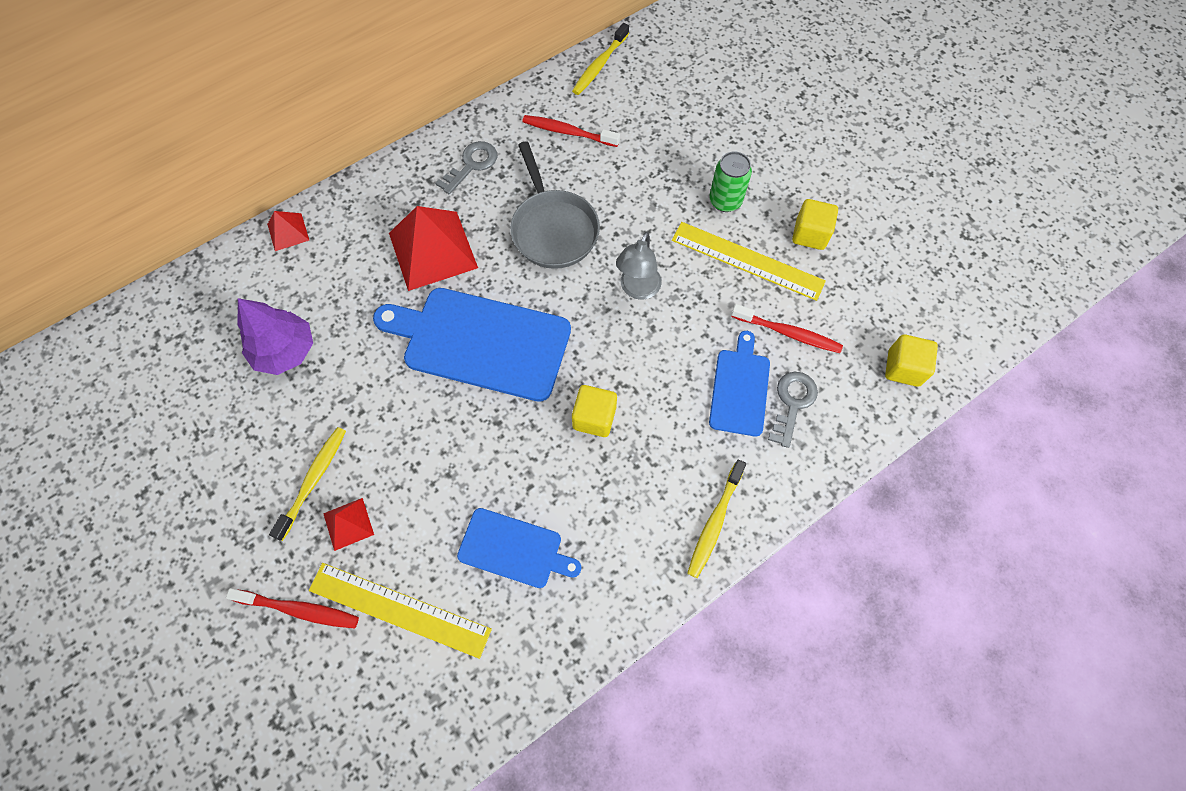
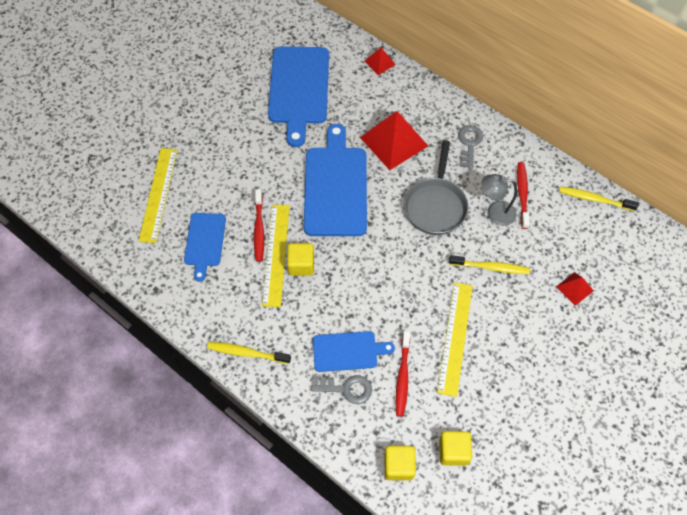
camera: 75 degrees right, 5 degrees down
red toothbrush [226,588,359,628] -> red toothbrush moved to [254,189,264,262]
purple tree [238,298,313,375] -> blue cutting board [268,46,329,147]
yellow toothbrush [269,427,346,541] -> yellow toothbrush moved to [449,255,530,274]
red pyramid [323,498,374,551] -> red pyramid moved to [556,272,594,306]
grey key [435,141,497,195] -> grey key turned 105 degrees counterclockwise [458,125,483,169]
grey pan [510,141,600,269] -> grey pan turned 45 degrees counterclockwise [404,140,468,235]
grey lamp [616,232,662,300] -> grey lamp moved to [481,174,517,226]
green can [709,151,752,212] -> none
yellow cube [792,199,838,250] -> yellow cube moved to [439,431,472,466]
none -> yellow ruler [262,205,290,307]

